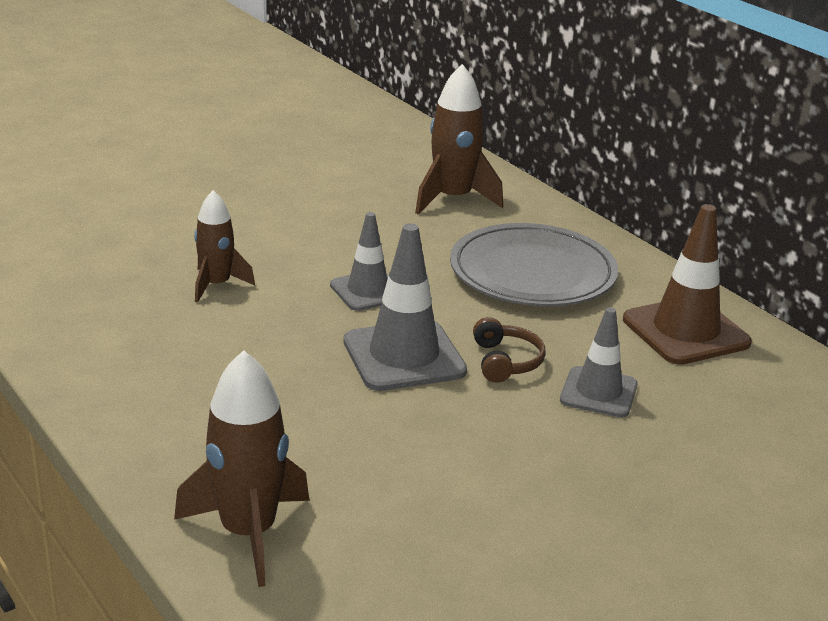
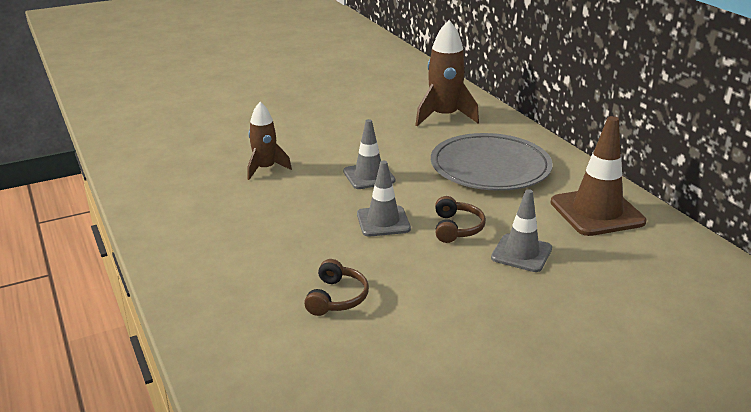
camera: 10 degrees right, 0 degrees up
brown rocket [174,350,310,587] -> none
grey traffic cone [343,224,467,391] -> grey traffic cone [357,161,411,236], size x0.64
none -> brown headphones [304,259,369,316]

